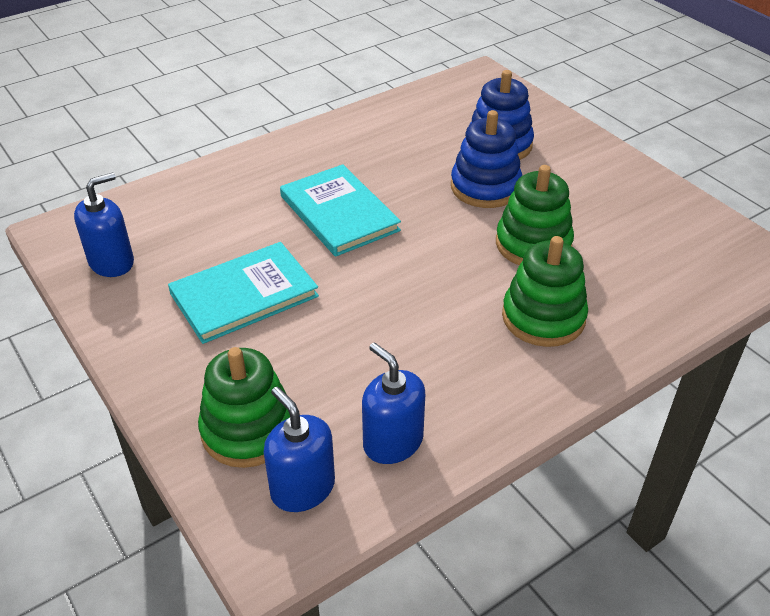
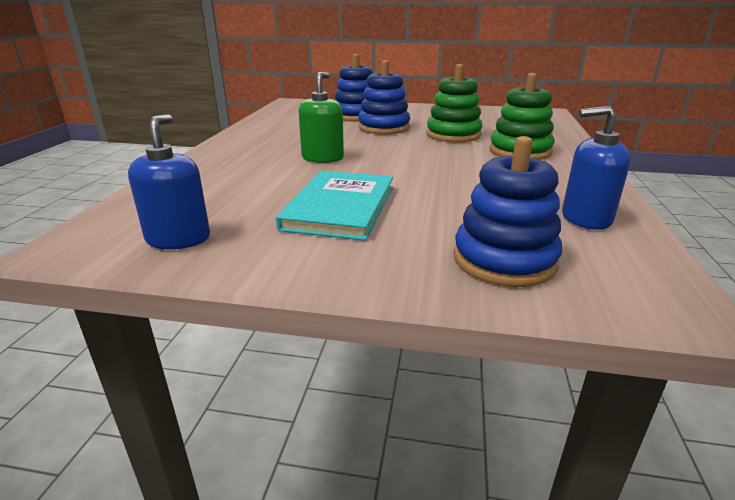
camera: 45 degrees left, 15 degrees down
green stacking toy [198,347,290,468] -> blue stacking toy [454,136,562,287]
blue soap dispenser [263,387,335,512] -> none
turquoise book [280,164,401,257] -> green soap dispenser [299,72,344,163]

